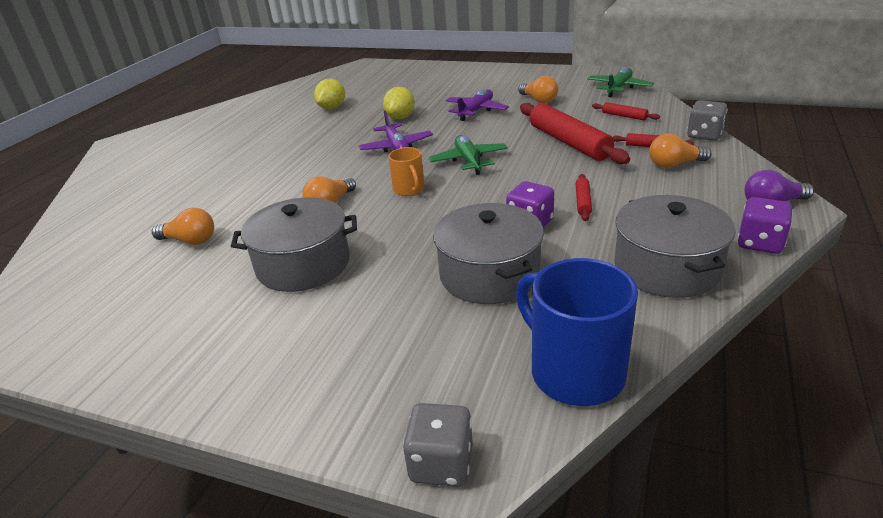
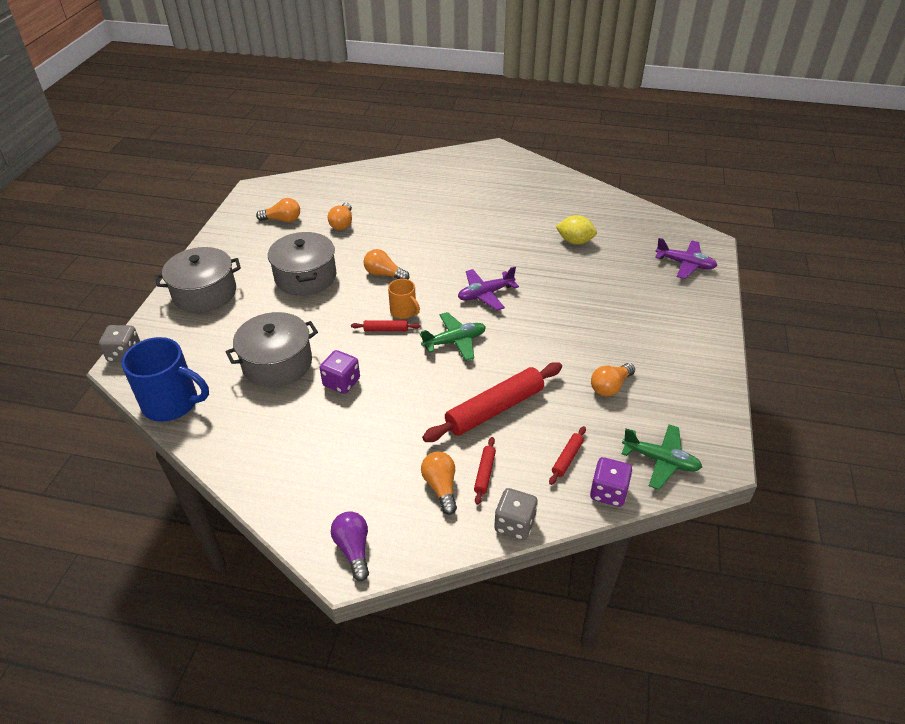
camera: 80 degrees right, 10 degrees up
yellow lemon [383,87,415,119] -> none
orange mug [388,147,425,196] -> orange mug turned 105 degrees counterclockwise [388,279,420,319]
purple plane [446,89,509,121] -> purple plane moved to [655,238,717,279]
blue mug [516,258,638,406] -> blue mug turned 60 degrees clockwise [121,337,209,422]
red rolling pin [576,174,592,221] -> red rolling pin moved to [351,320,420,331]
grey pot [614,195,736,298] -> grey pot moved to [155,247,241,313]
purple dice [738,197,793,254] -> purple dice moved to [590,457,632,507]
none -> orange light bulb [256,198,300,222]

